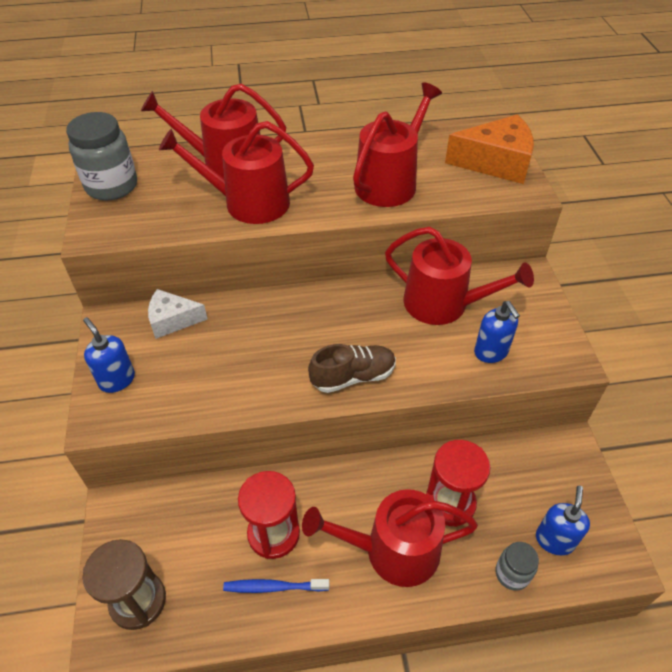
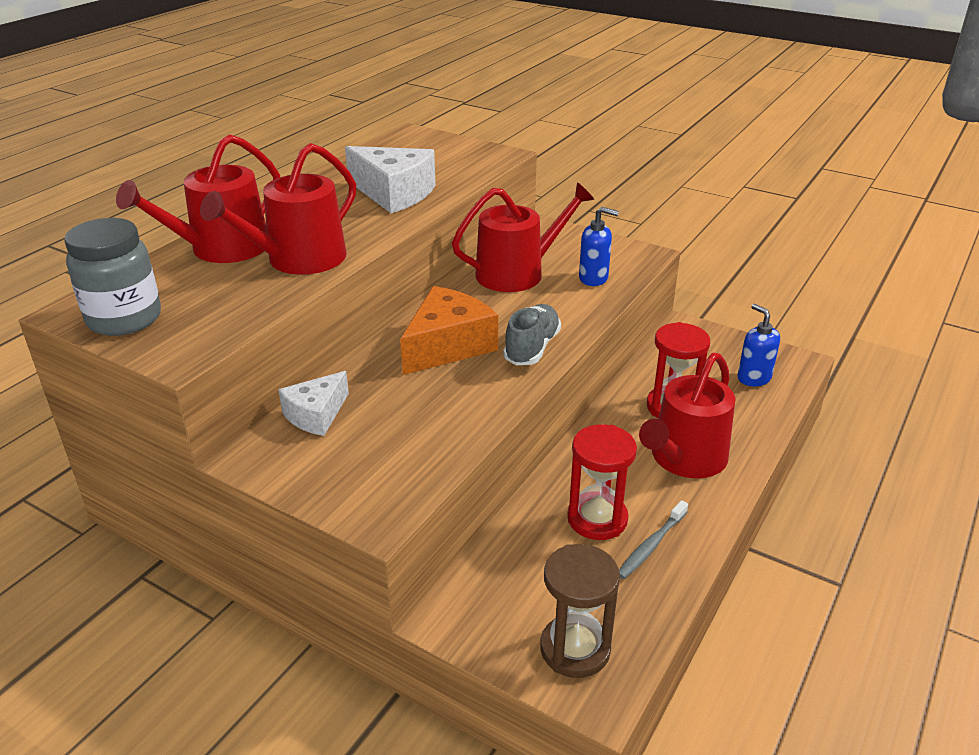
camera: 50 degrees left, 15 degrees down
blue soap dispenser [83,317,135,393] -> none
blue toothbrush [223,579,329,593] -> grey toothbrush [619,500,688,579]
brown shoe [308,344,396,393] -> grey shoe [503,304,561,365]
red watering can [353,82,442,207] -> white cheese [345,146,436,213]
orange cheese [445,114,534,184] -> orange cheese moved to [400,286,498,375]
grey jar [495,542,539,591] -> none

